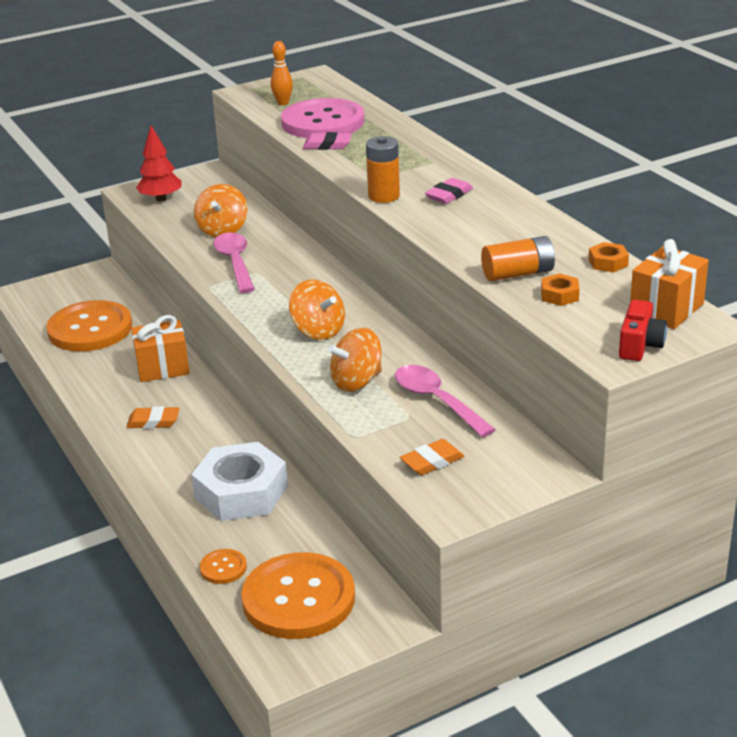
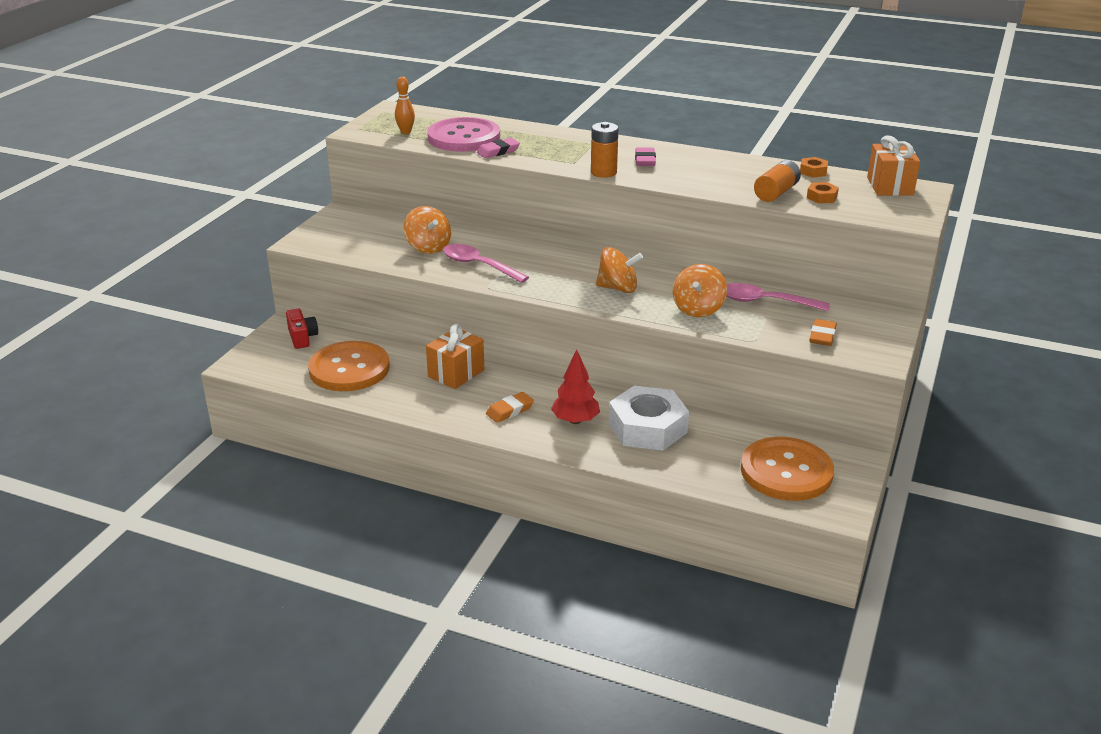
camera: 40 degrees left, 0 degrees up
red tree [136,125,182,201] -> red tree moved to [551,349,600,424]
orange button [200,549,247,584] -> none
red camera [619,300,667,361] -> red camera moved to [286,309,318,349]

